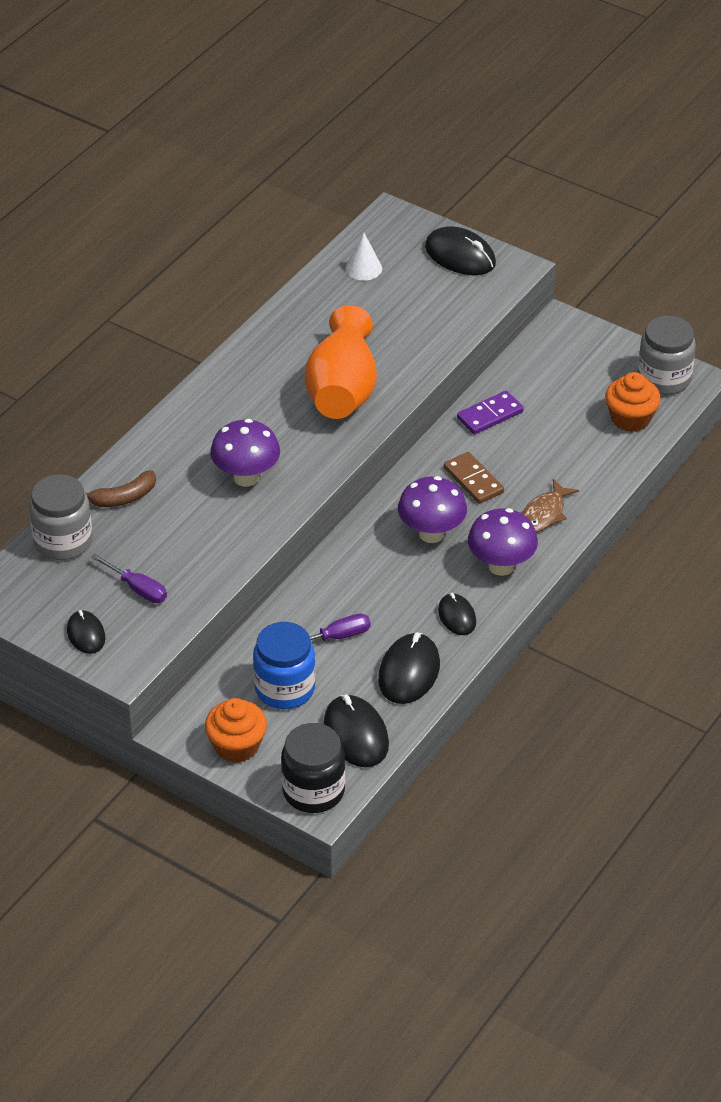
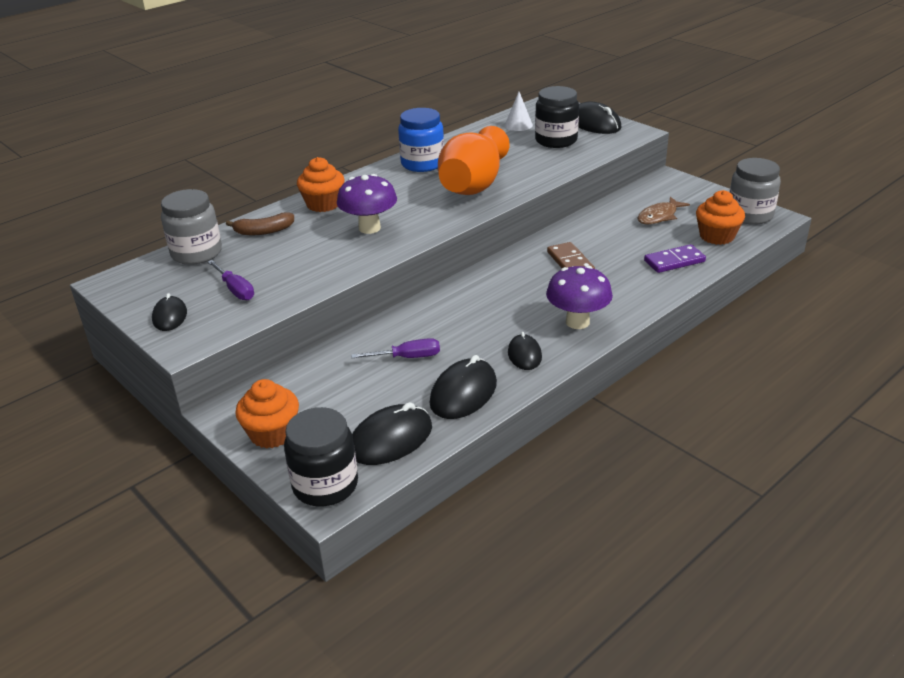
camera: 15 degrees right, 10 degrees down
blue jar [253,622,316,709] -> blue jar moved to [398,108,444,172]
black mouse [324,695,389,767] -> black mouse turned 60 degrees clockwise [352,402,432,465]
purple mushroom [398,476,467,543] -> none
purple domino [457,391,524,434] -> purple domino moved to [644,244,706,273]
brown fish [522,479,579,533] -> brown fish moved to [638,197,690,224]
none -> orange cupcake [297,157,345,212]
none -> black jar [535,86,579,148]

